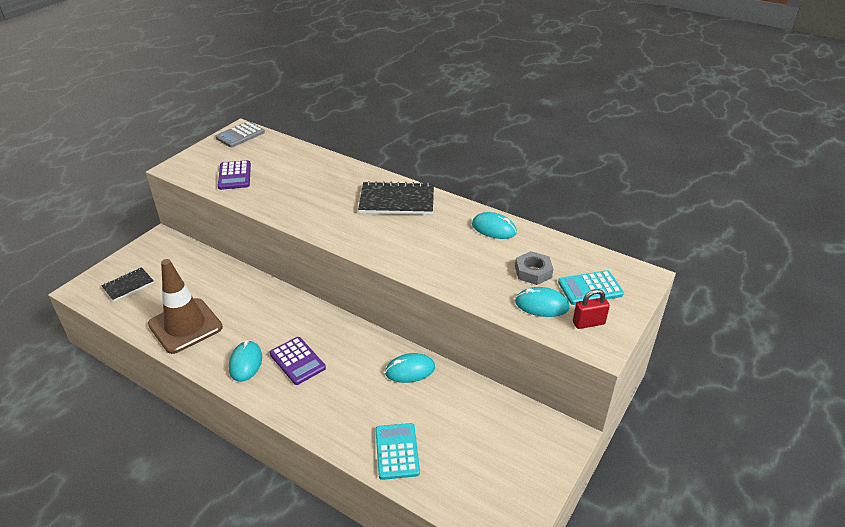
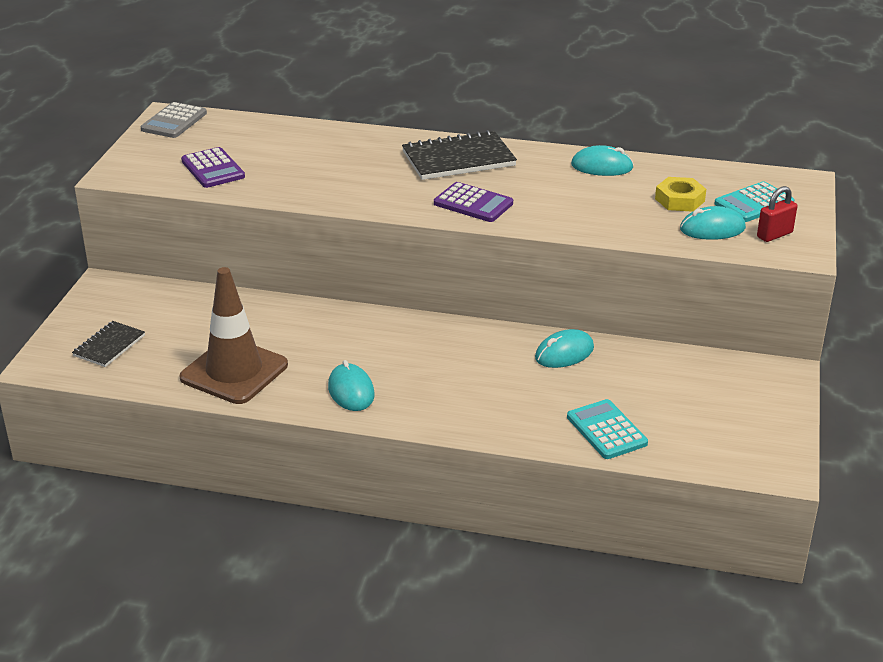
camera: 20 degrees left, 5 degrees down
purple calculator [269,337,326,385] -> purple calculator moved to [434,182,513,222]
grey nut [515,251,553,285] -> yellow nut [655,177,706,212]

